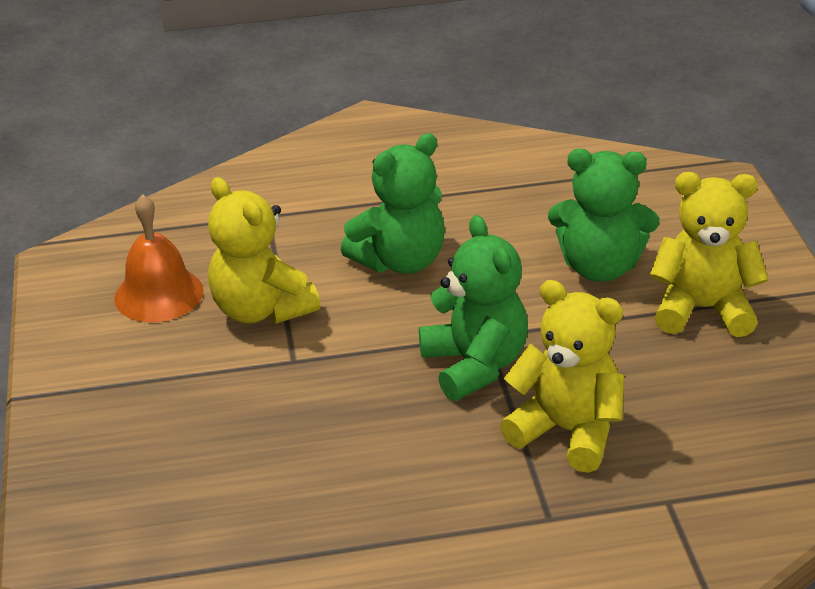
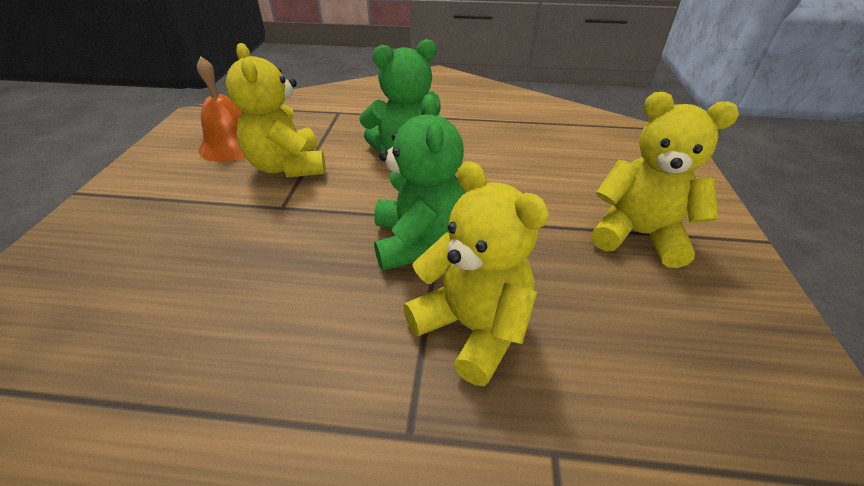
camera: 15 degrees right, 5 degrees up
green teddy bear [548,149,659,282] -> none

